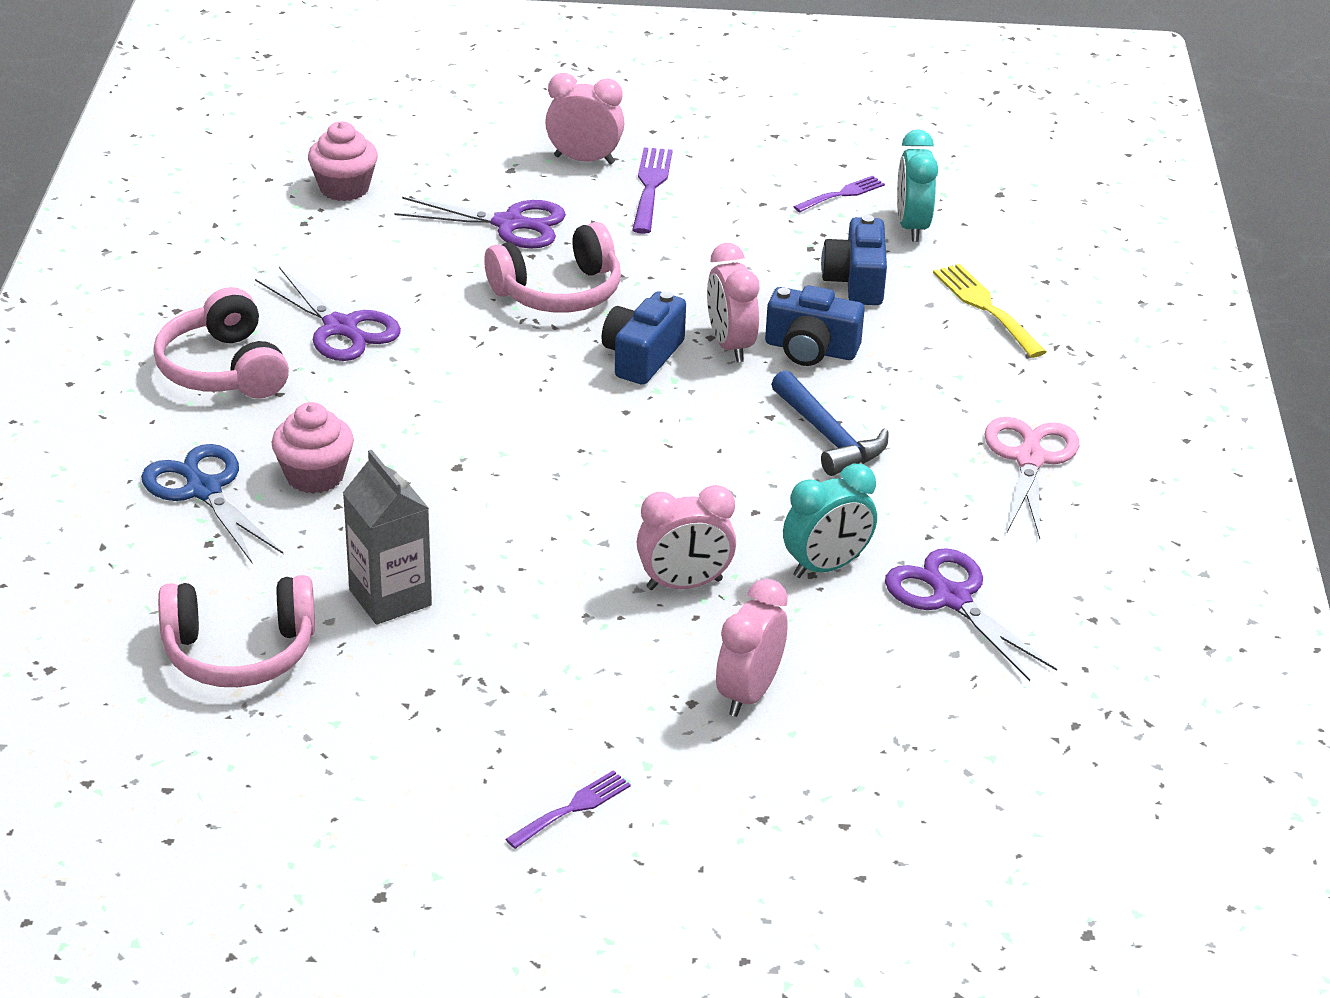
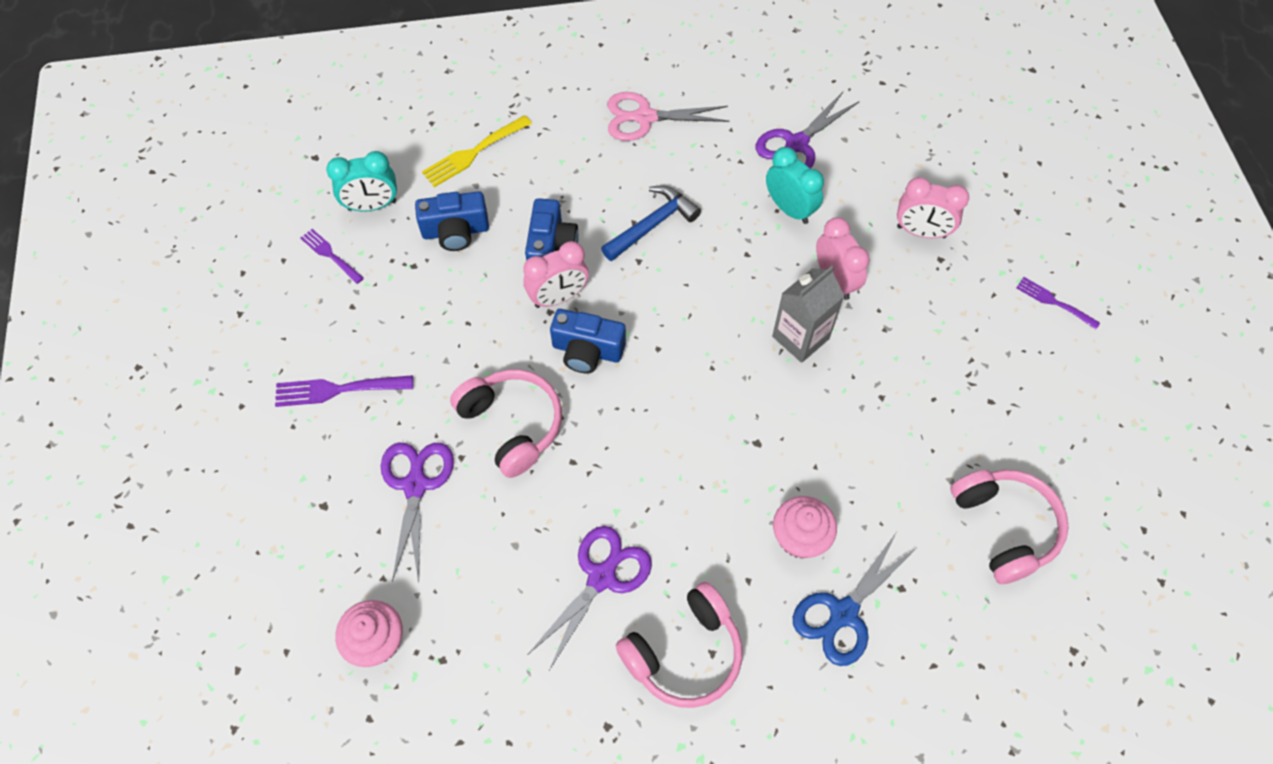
camera: 100 degrees left, 25 degrees up
grey carton [343,450,432,625] -> grey carton moved to [772,266,844,363]
pink clock [545,73,624,164] -> none

